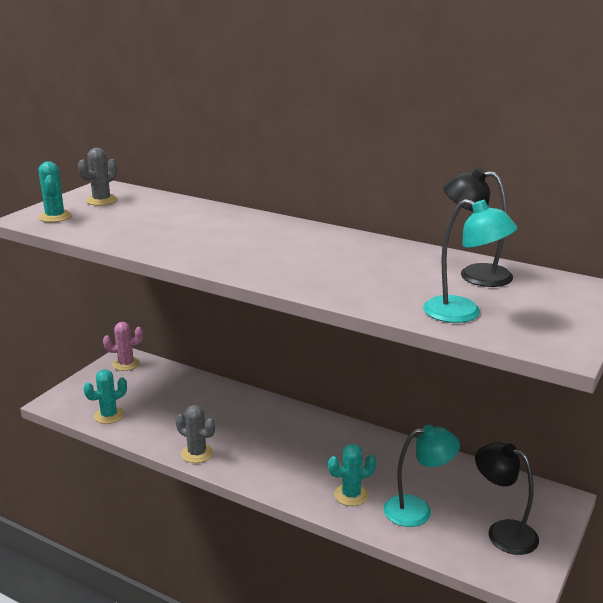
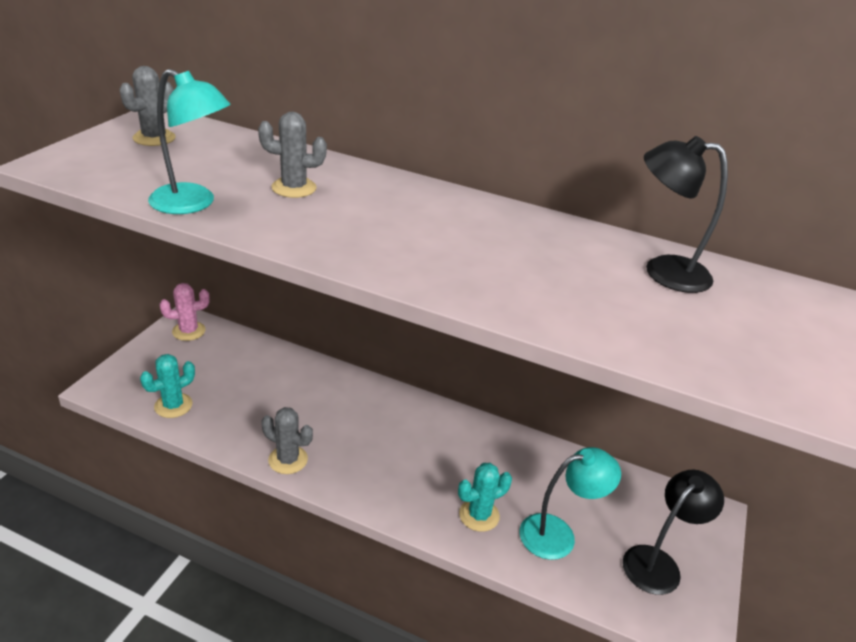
camera: 10 degrees left, 10 degrees up
turquoise cactus [38,161,72,222] -> none
turquoise lamp [423,199,518,323] -> turquoise lamp moved to [148,69,231,214]
black lamp [475,442,539,555] -> black lamp turned 105 degrees clockwise [623,470,724,595]
none -> grey cactus [258,112,327,198]

